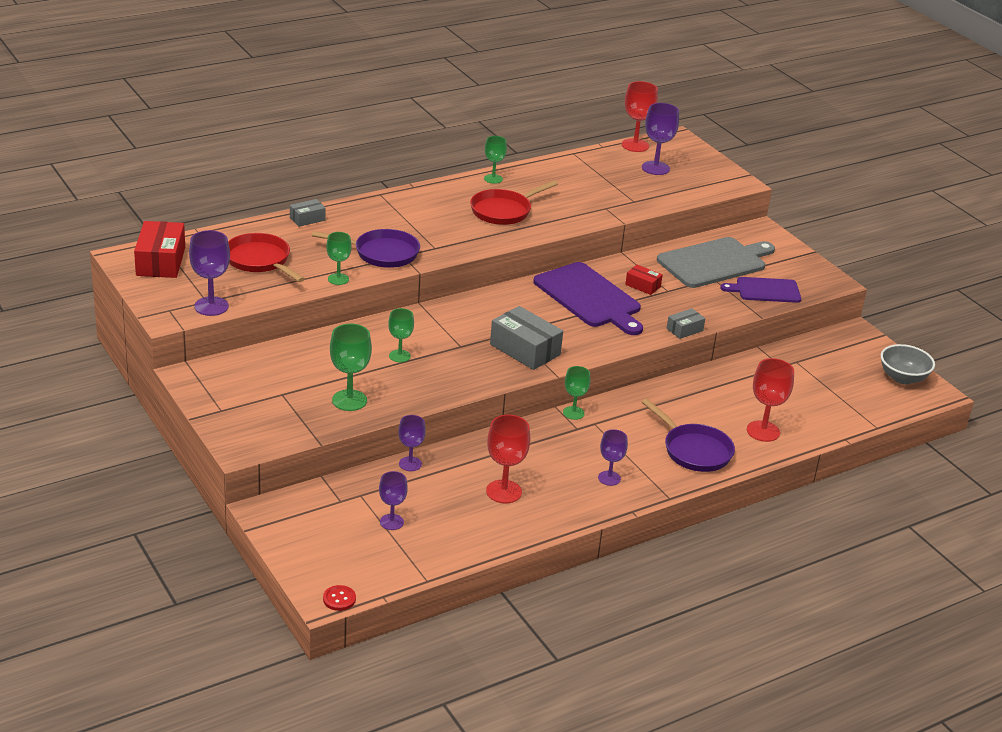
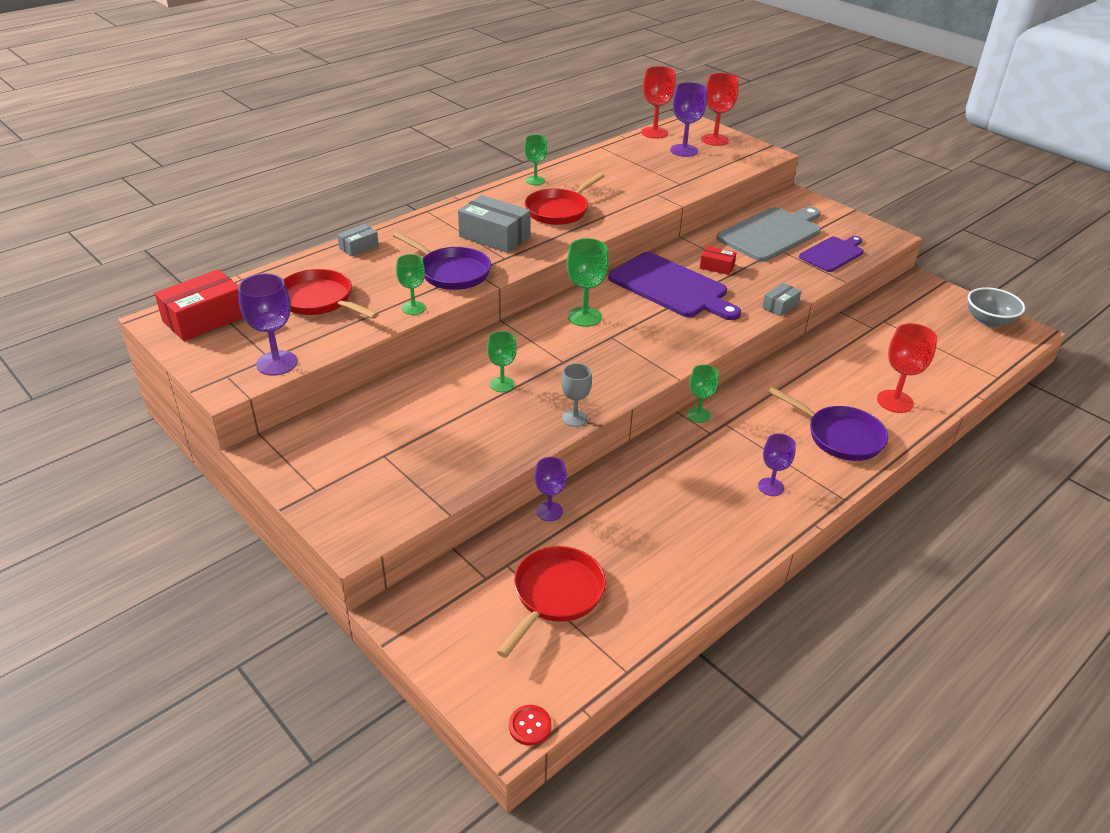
camera: 10 degrees left, 5 degrees up
red box [134,221,185,278] -> red box turned 60 degrees clockwise [155,269,243,341]
purple pan [312,229,420,268] -> purple pan turned 45 degrees clockwise [393,231,491,290]
green goblet [330,324,372,411] -> green goblet moved to [567,238,609,327]
purple goblet [379,471,408,530] -> red pan [497,546,606,658]
red goblet [486,415,530,503] -> red goblet moved to [702,73,739,146]
grey box [490,306,563,370] -> grey box moved to [458,195,531,253]
purple cutting board [720,277,801,303] -> purple cutting board turned 150 degrees clockwise [799,236,864,272]
none -> grey goblet [561,363,592,427]

